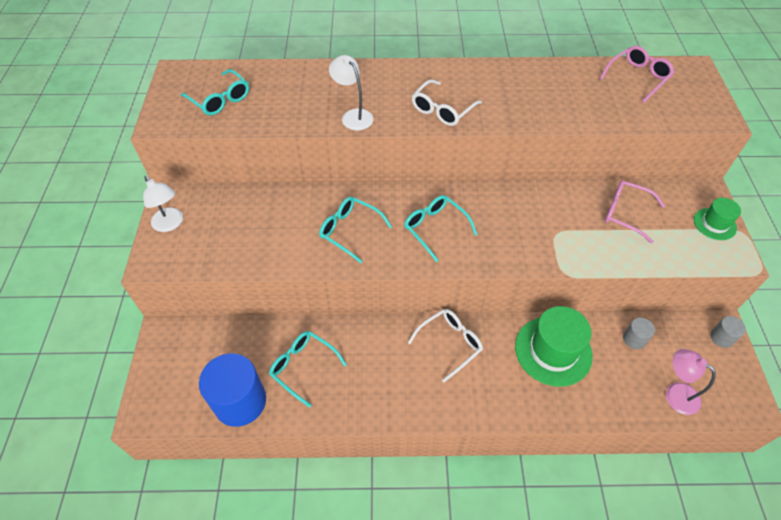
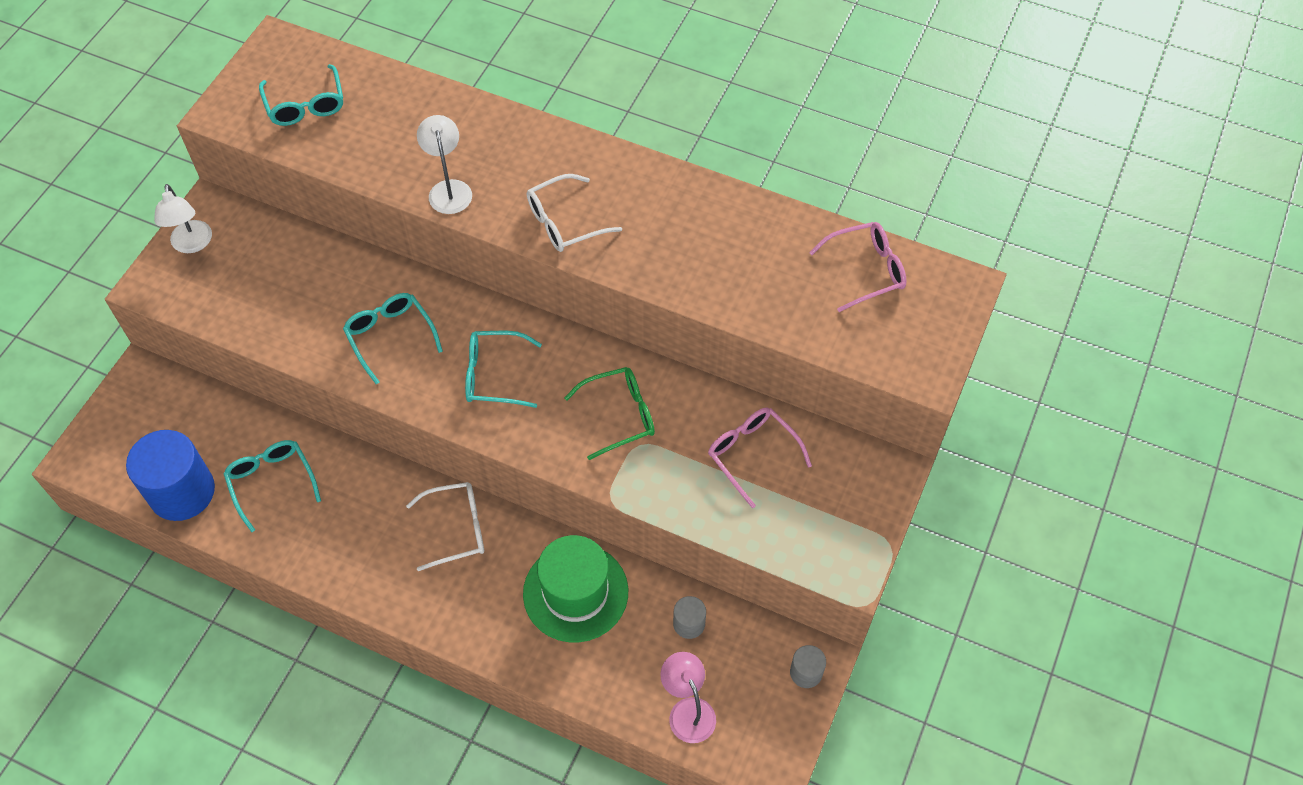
camera: 25 degrees right, 5 degrees up
turquoise glasses [404,195,478,262] -> turquoise glasses turned 75 degrees counterclockwise [465,331,542,408]
green hat [694,198,741,240] -> none
none -> green glasses [565,367,655,460]

